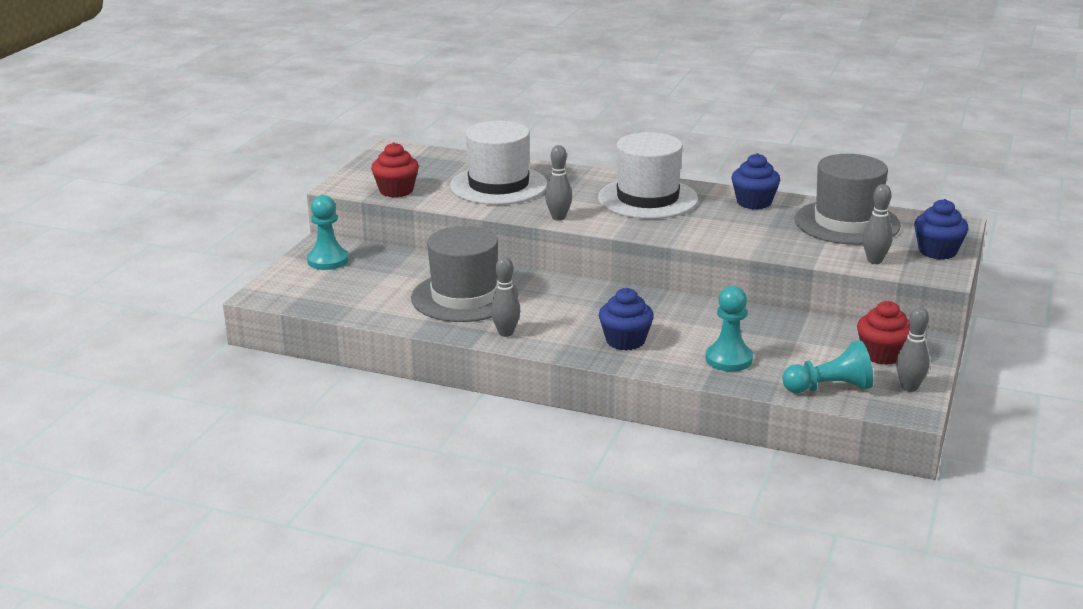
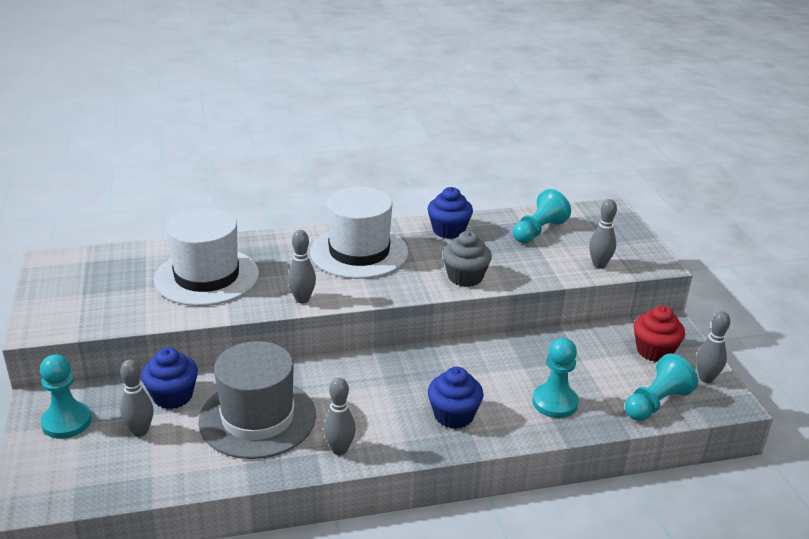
camera: 35 degrees left, 5 degrees up
red cupcake [371,142,419,197] -> none
grey hat [794,154,901,245] -> turquoise pawn [513,189,571,243]
blue cupcake [914,199,969,259] -> blue cupcake moved to [141,347,198,409]
none -> grey bowling pin [120,360,153,437]
none -> grey cupcake [442,231,492,287]

